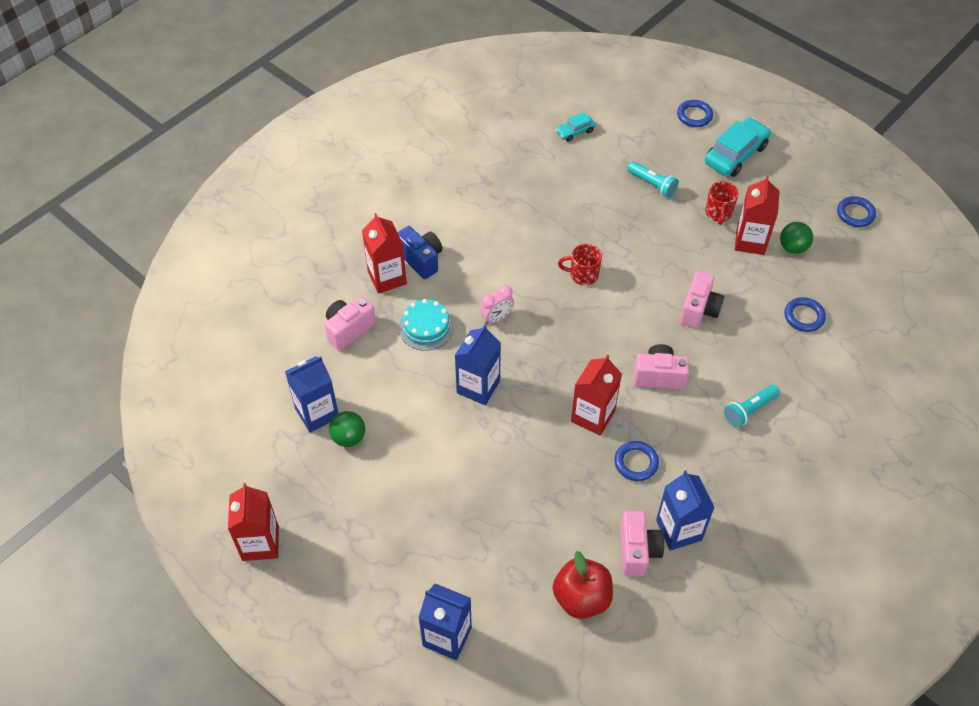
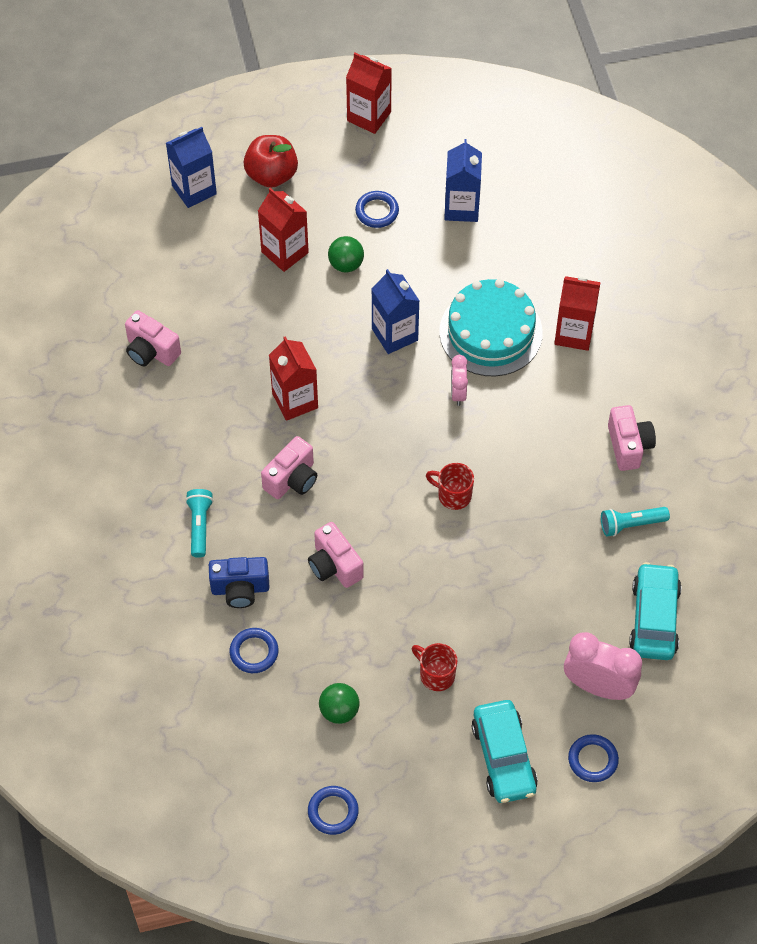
camera: 125 degrees right, 5 degrees up
pink camera [325,296,376,351] -> pink camera moved to [608,405,656,471]
green ball [329,411,365,447] -> green ball moved to [328,236,364,272]
blue camera [397,226,442,279] -> blue camera moved to [209,557,270,608]
turquoise cake [399,299,454,351] -> turquoise cake [439,279,543,376], size x1.71
red apple [553,551,613,619] -> red apple moved to [243,135,298,188]
turquoise car [556,112,596,142] -> turquoise car [629,562,682,660], size x1.92
red mug [558,244,602,285] -> red mug turned 105 degrees counterclockwise [426,463,474,510]
blue ring [614,441,659,481] -> blue ring moved to [355,191,399,228]
turquoise flashlight [627,161,679,198] -> turquoise flashlight moved to [601,507,670,536]
blue carton [656,470,715,551] -> none
red carton [735,176,780,255] -> red carton moved to [258,188,309,272]
none -> pink clock [564,632,642,700]

